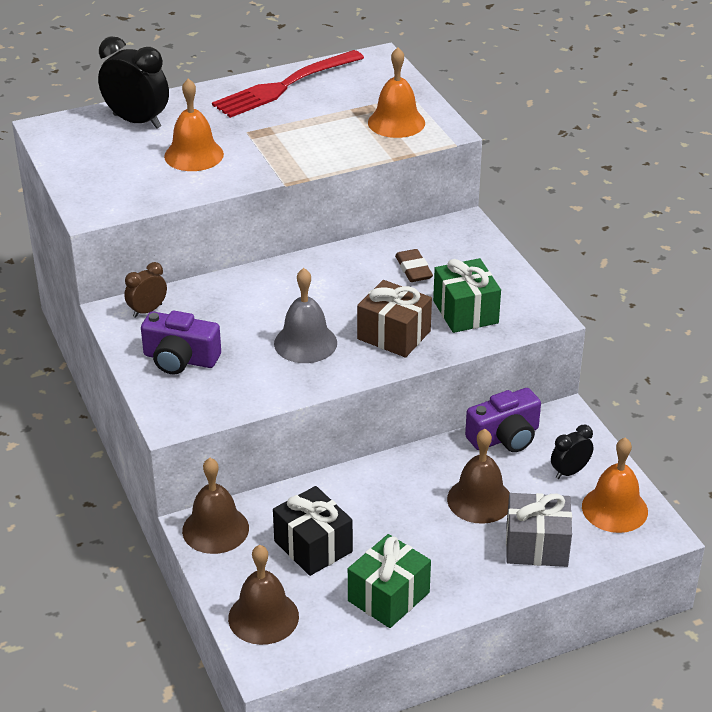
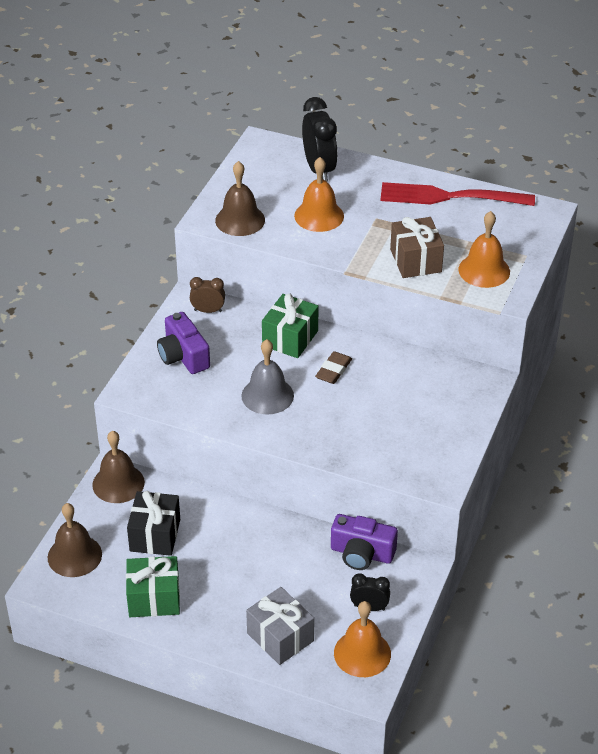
camera: 45 degrees right, 5 degrees up
brown gift [357,280,432,358] -> brown gift moved to [390,217,444,278]
brown eraser [395,249,433,282] -> brown eraser moved to [315,351,352,384]
green gift [433,258,501,333] -> green gift moved to [262,294,319,358]
brown bell [447,429,510,524] -> brown bell moved to [215,161,265,236]

